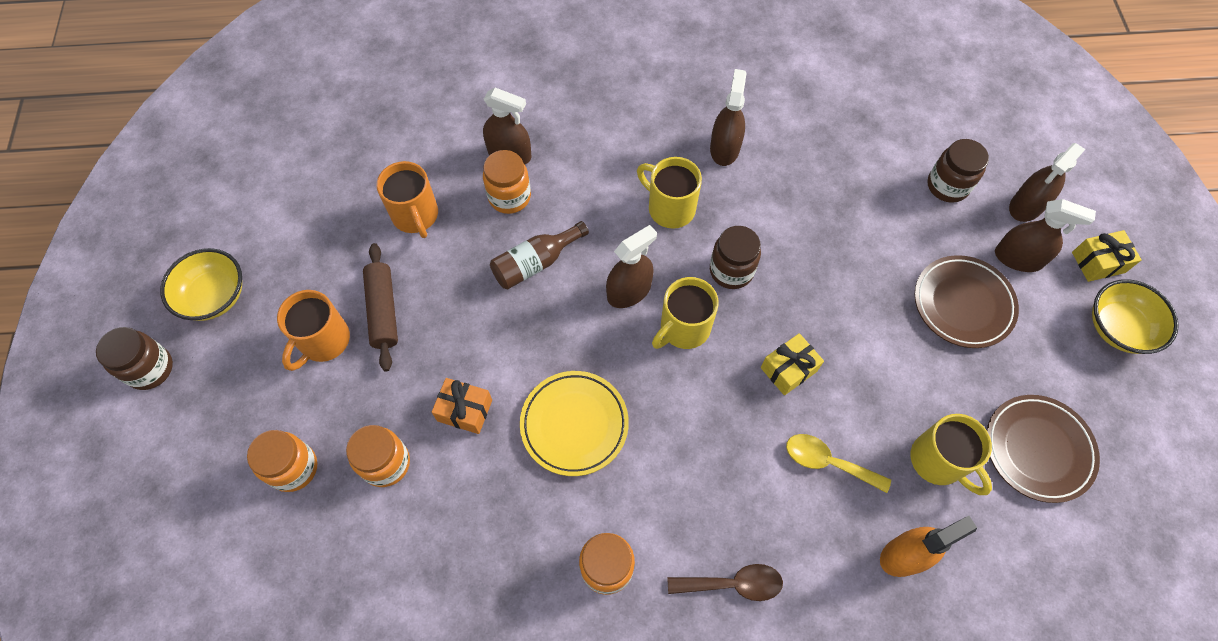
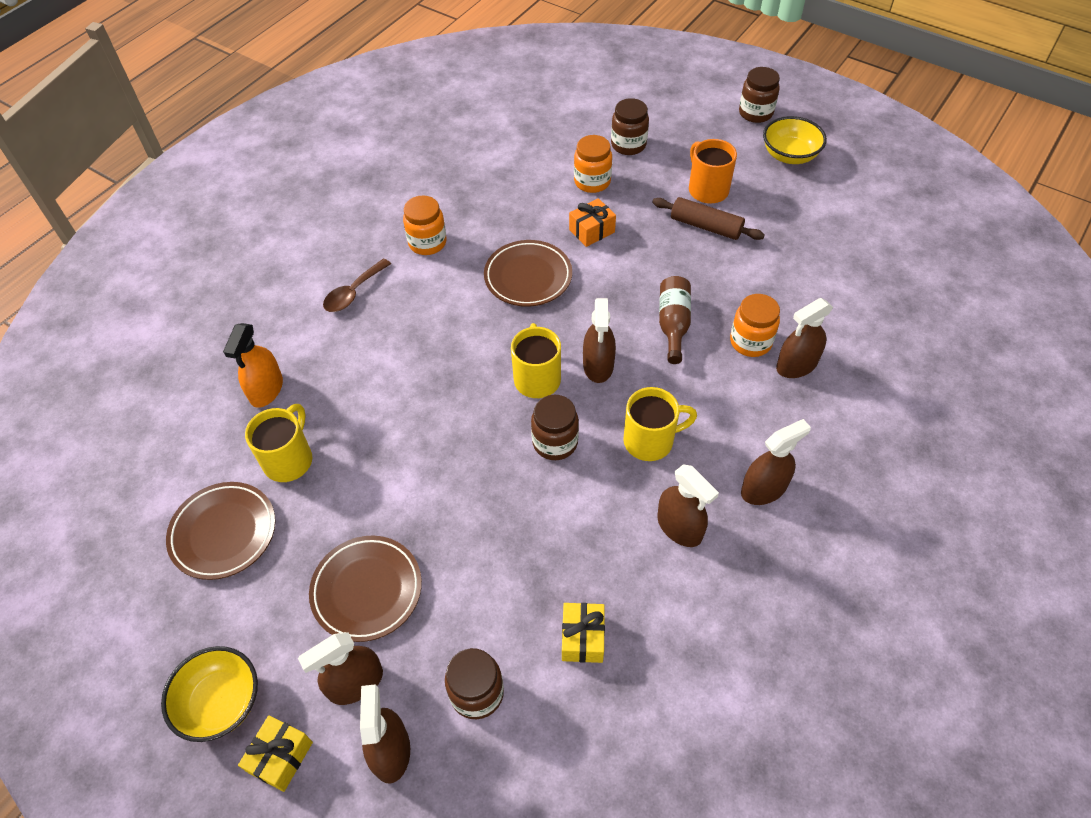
camera: 130 degrees right, 10 degrees down
orange jar [247,430,317,492] -> brown jar [611,98,649,155]
orange mug [377,161,438,238] -> none
yellow plate [520,371,629,476] -> brown plate [484,240,572,307]
yellow gift [761,333,824,396] -> yellow gift moved to [562,603,605,663]
yellow spoon [786,434,891,493] -> none
yellow mug [911,414,992,495] -> yellow mug turned 105 degrees clockwise [245,404,312,482]
none -> brown spray bottle [741,419,811,505]

